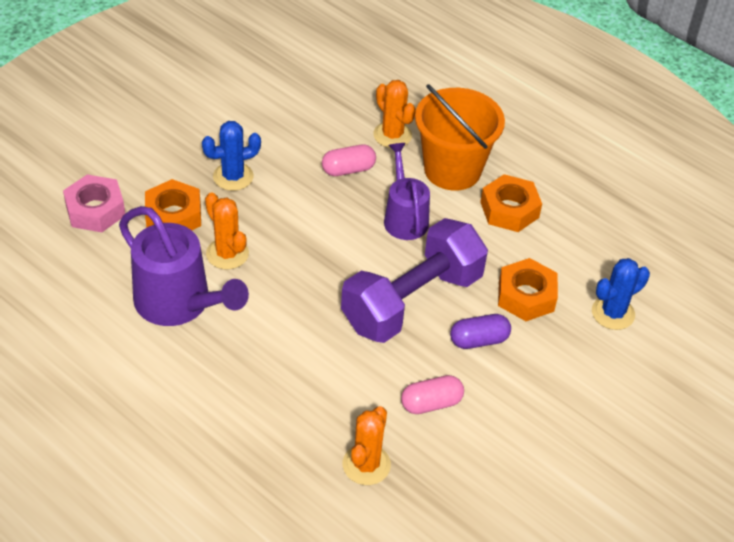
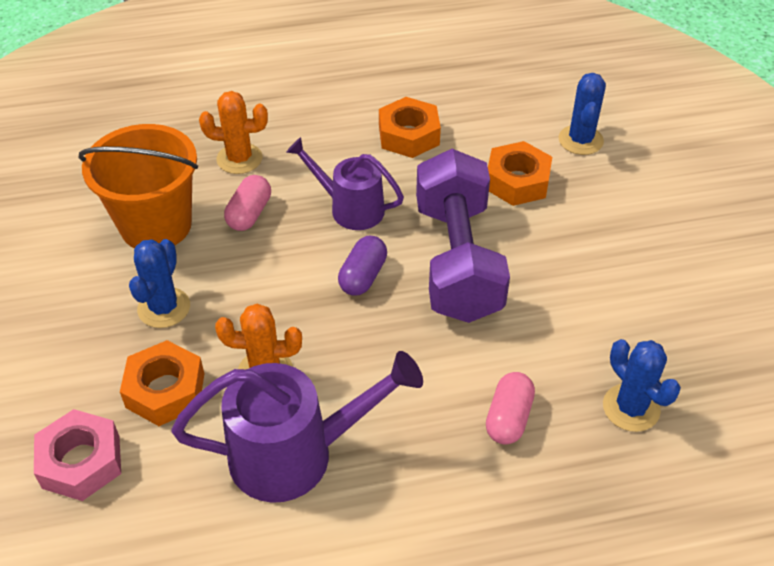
camera: 50 degrees left, 0 degrees up
orange cactus [343,406,391,485] -> blue cactus [603,339,681,432]
pink capsule [401,375,464,414] -> pink capsule moved to [486,372,535,445]
orange bucket [415,84,505,191] -> orange bucket moved to [79,124,198,248]
purple capsule [450,314,511,349] -> purple capsule moved to [338,236,387,295]

